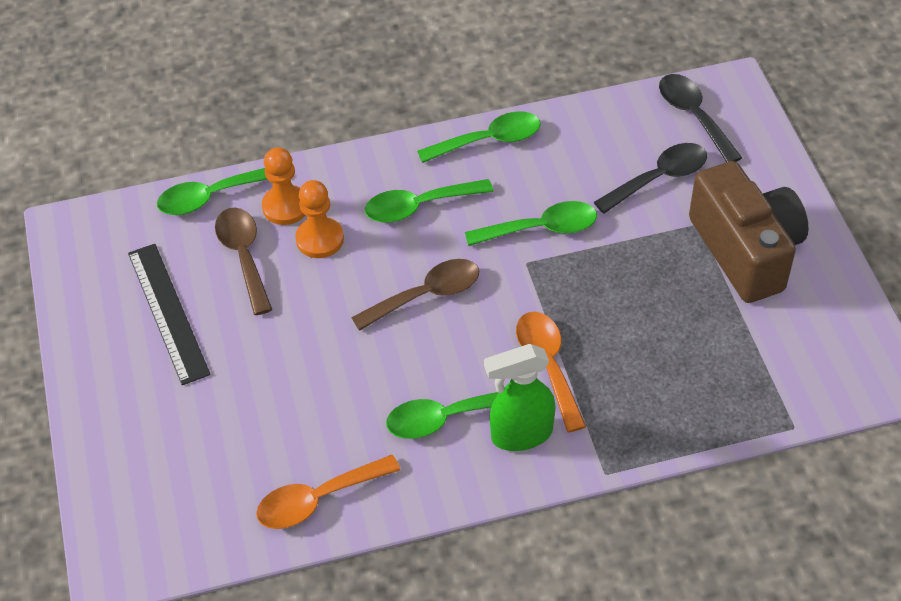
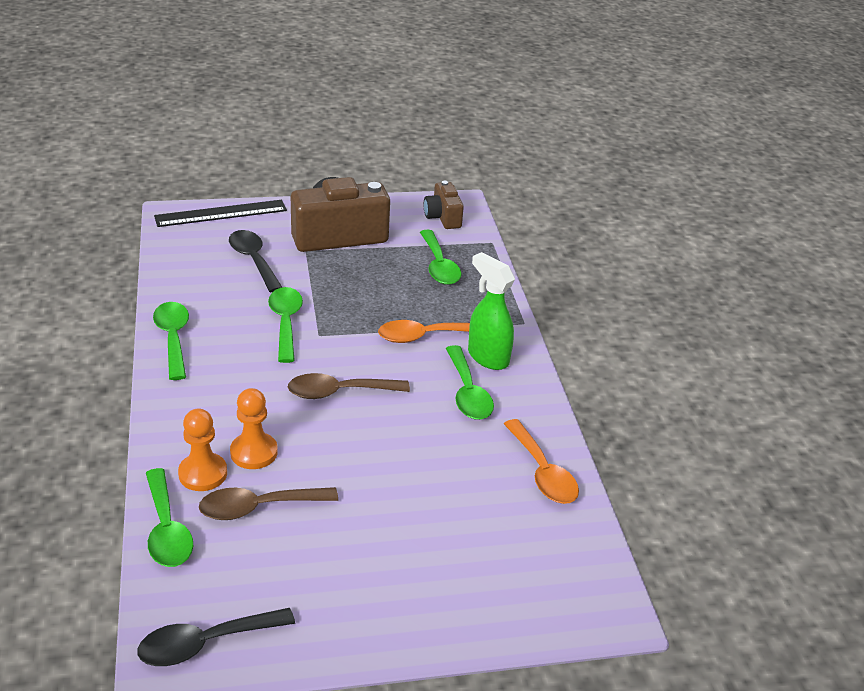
camera: 90 degrees left, 15 degrees down
black ruler [128,244,211,385] -> black ruler moved to [154,200,287,227]
brown spoon [351,259,479,331] -> brown spoon turned 75 degrees counterclockwise [288,373,410,399]
green spoon [365,179,493,223] -> green spoon moved to [420,230,462,285]
green spray bottle [484,344,556,451] -> green spray bottle turned 150 degrees clockwise [468,252,515,370]
black spoon [659,74,742,162] -> black spoon moved to [137,608,295,666]
none -> brown camera [424,181,464,229]

